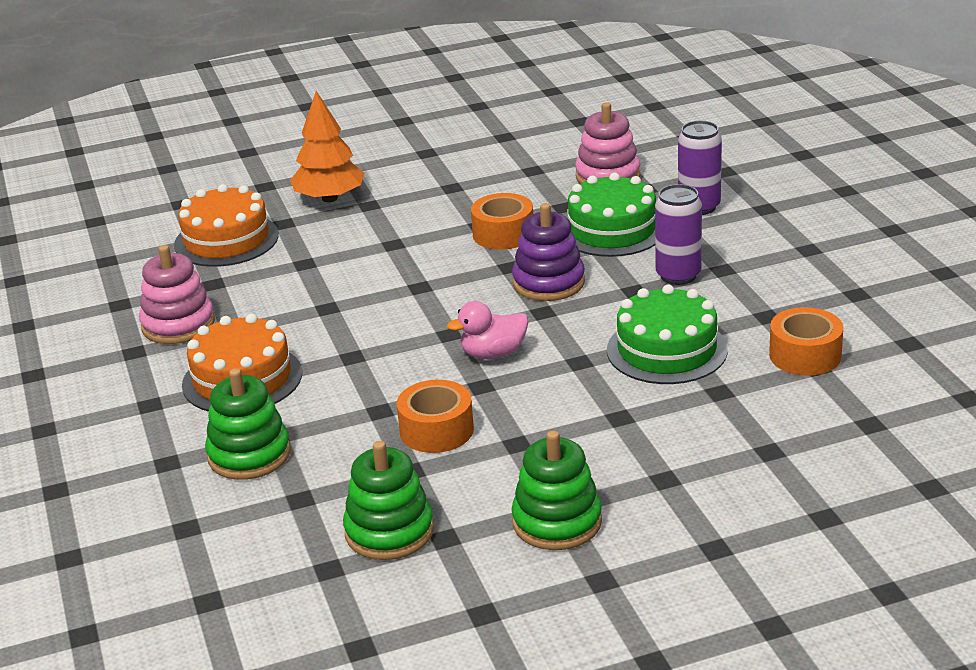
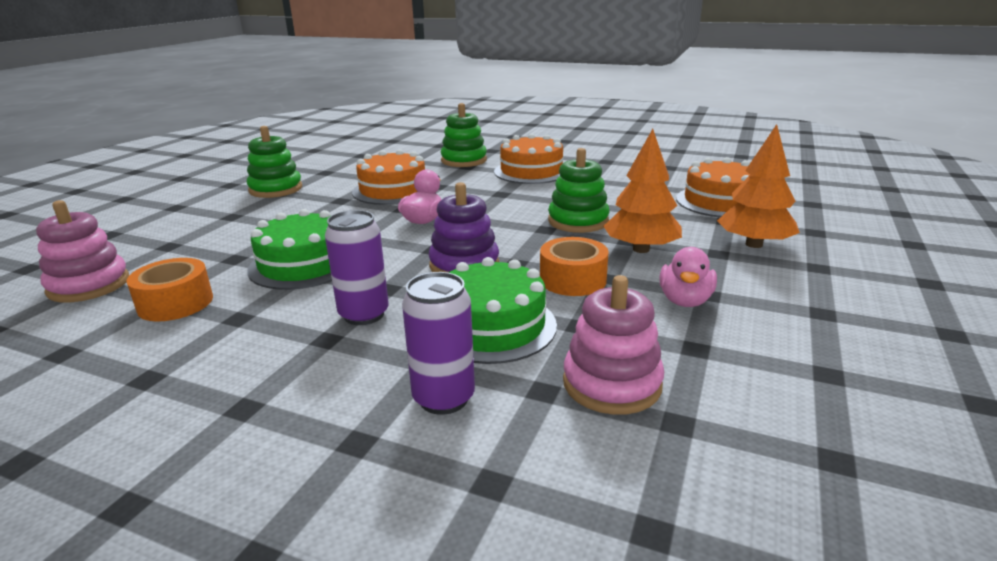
camera: 130 degrees right, 5 degrees down
pink stacking toy [139,245,215,344] -> pink stacking toy moved to [36,200,129,303]
green stacking toy [343,441,434,560] -> green stacking toy moved to [548,148,610,233]
orange tape [397,380,474,453] -> orange cake [352,149,425,205]
none -> orange tree [603,129,682,253]
none -> pink duck [660,247,717,307]

